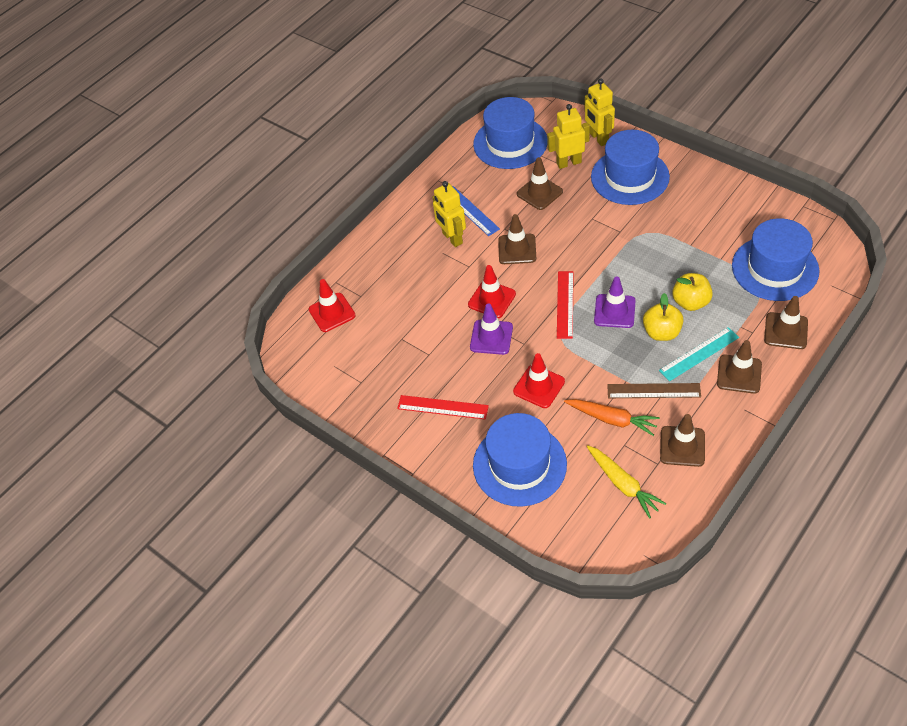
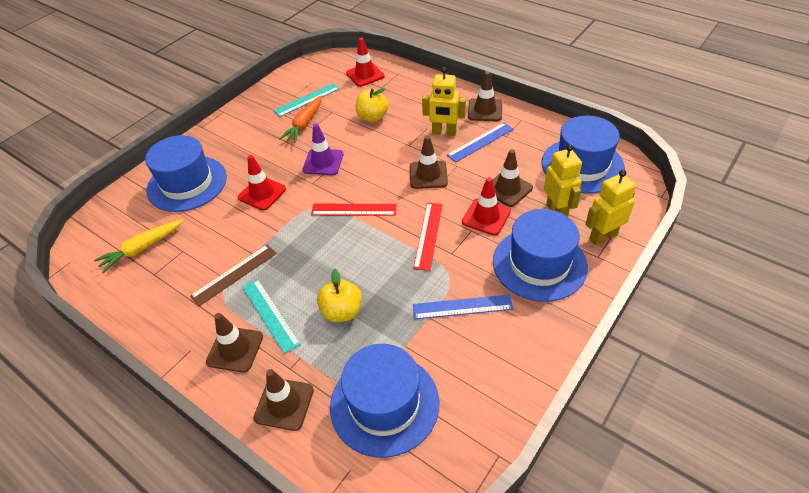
camera: 85 degrees right, 5 degrees down
red ruler [397,395,489,420] -> red ruler moved to [413,203,443,271]
yellow robot [432,181,466,247] -> yellow robot turned 135 degrees counterclockwise [422,67,466,136]
red traffic cone [468,265,516,318] -> red traffic cone moved to [462,177,511,235]
orange carrot [564,399,660,436] -> orange carrot moved to [279,95,322,143]
purple traffic cone [594,277,636,328] -> none
brown ruler [607,383,701,398] -> brown ruler turned 45 degrees clockwise [190,245,277,306]
yellow apple [643,293,684,341] -> yellow apple moved to [355,88,389,122]
brown traffic cone [660,414,705,467] -> brown traffic cone moved to [468,71,502,121]
none -> turquoise ruler [273,83,340,117]
none -> blue ruler [413,295,513,319]

